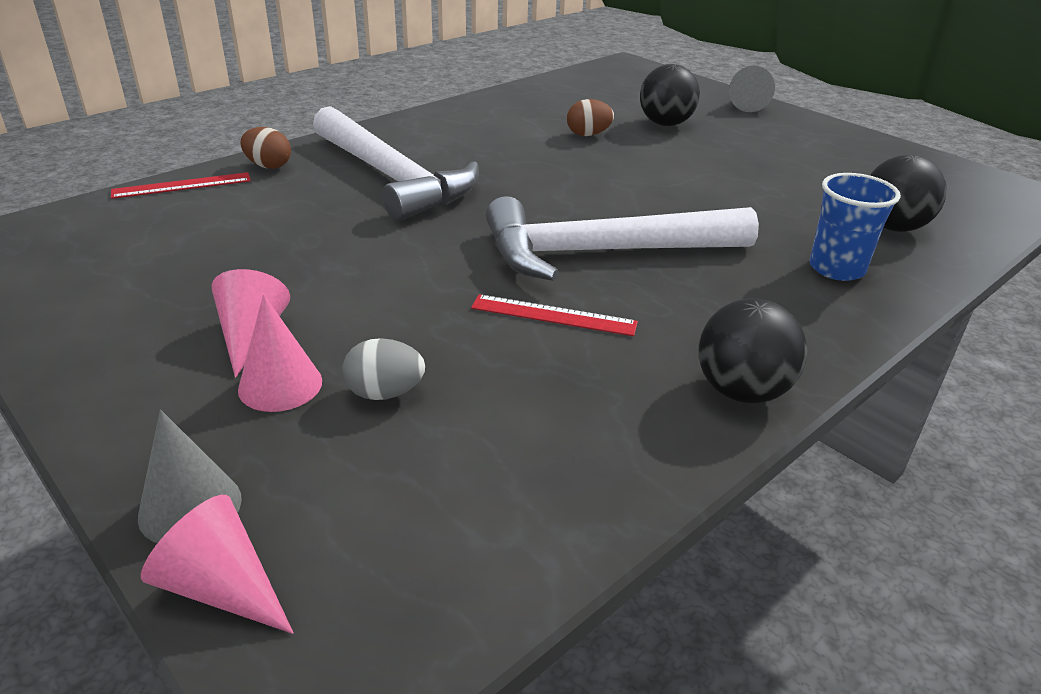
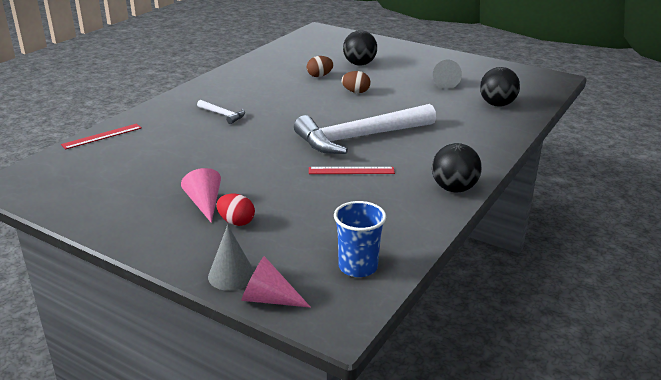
camera: 15 degrees left, 5 degrees down
pink cone [238,295,322,412] -> red egg [216,194,255,226]
brown egg [240,127,291,169] -> brown egg moved to [341,71,370,93]
white hammer [313,106,479,221] -> white hammer [197,100,245,124], size x0.41
grey egg [342,338,425,400] -> none
grey cone [729,66,775,112] -> grey cone moved to [433,60,462,89]
blue cup [810,173,901,281] -> blue cup moved to [334,201,386,277]

